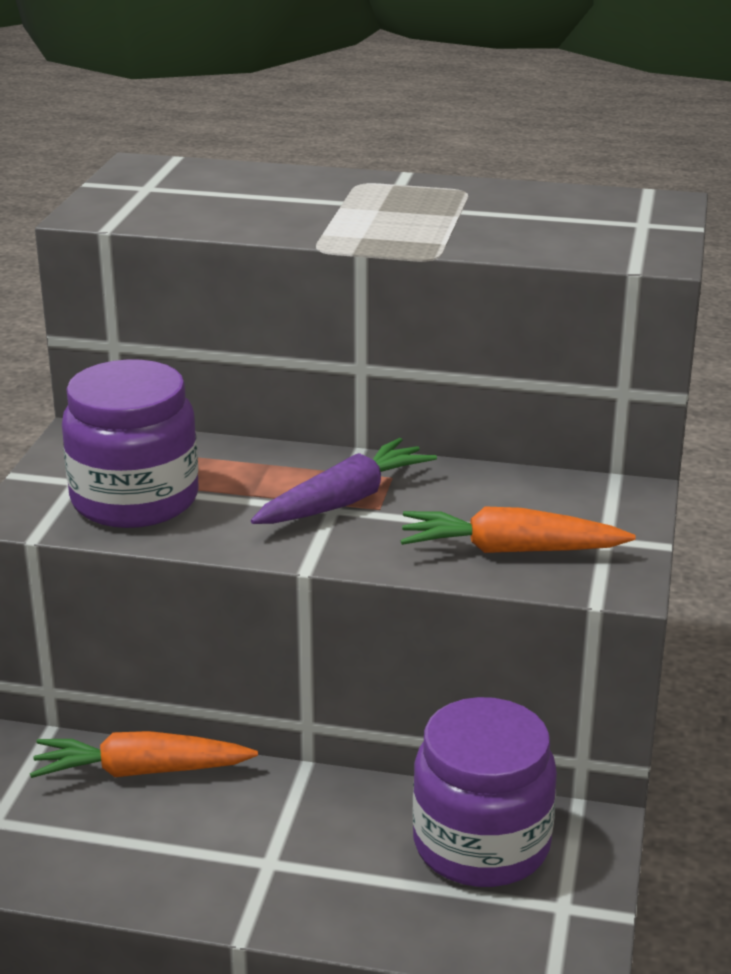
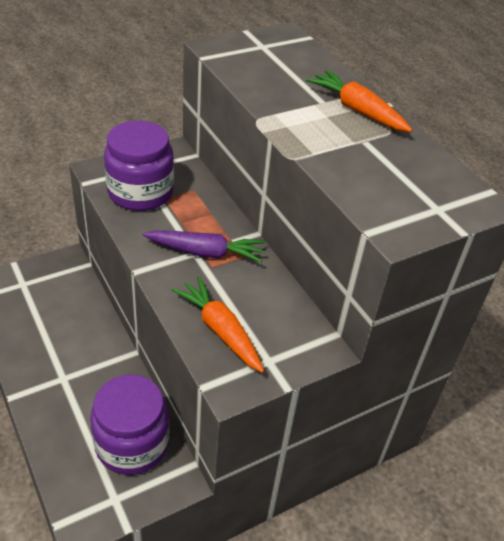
camera: 45 degrees right, 15 degrees up
orange carrot [30,731,258,778] -> orange carrot moved to [306,70,412,132]

